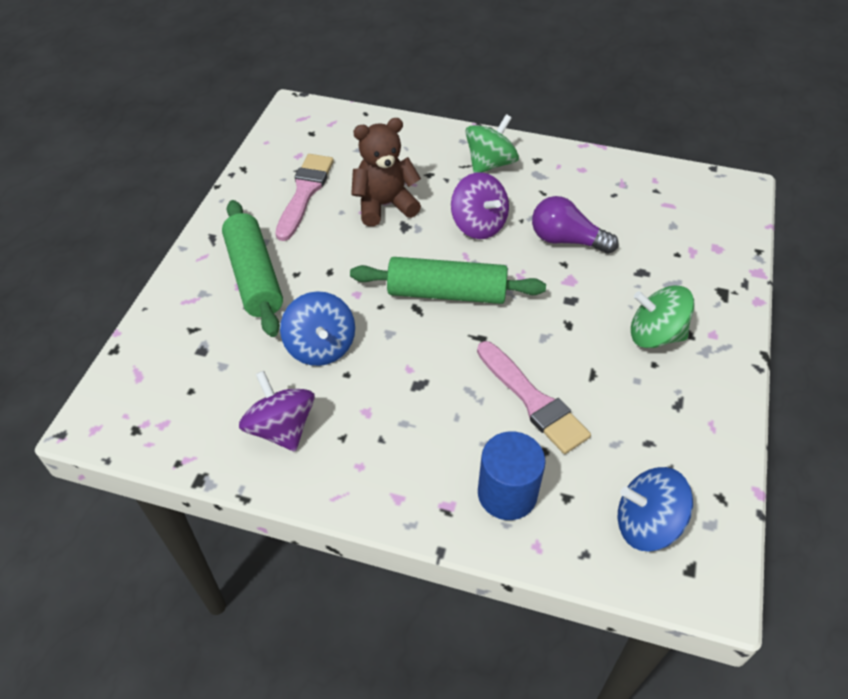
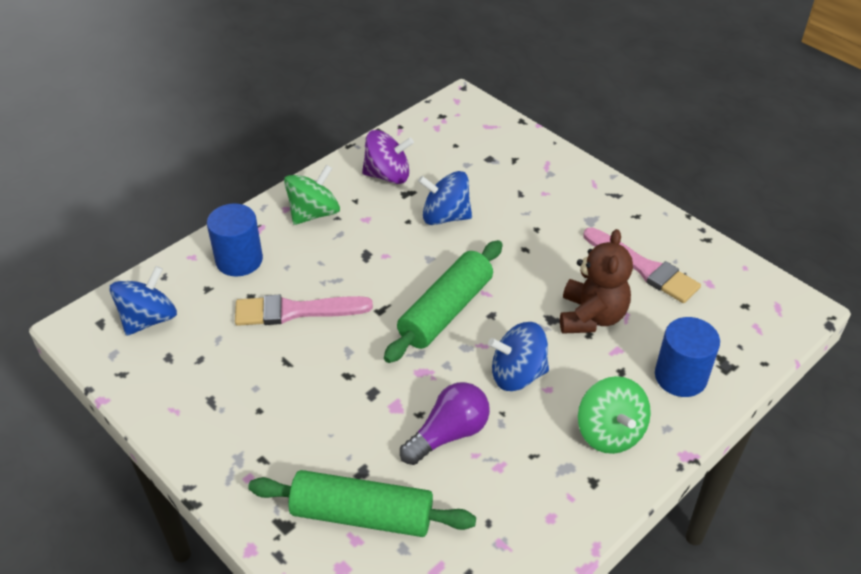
camera: 120 degrees right, 5 degrees down
green rolling pin [222,200,283,337] -> green rolling pin moved to [248,470,476,537]
purple spinning top [451,172,509,239] -> blue spinning top [488,322,549,391]
green spinning top [631,285,695,348] -> green spinning top moved to [284,164,340,225]
none -> blue cylinder [655,317,720,397]

